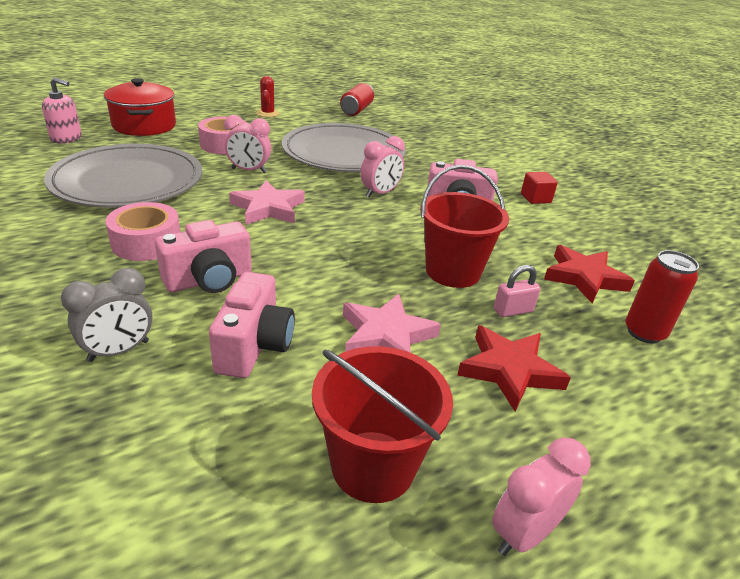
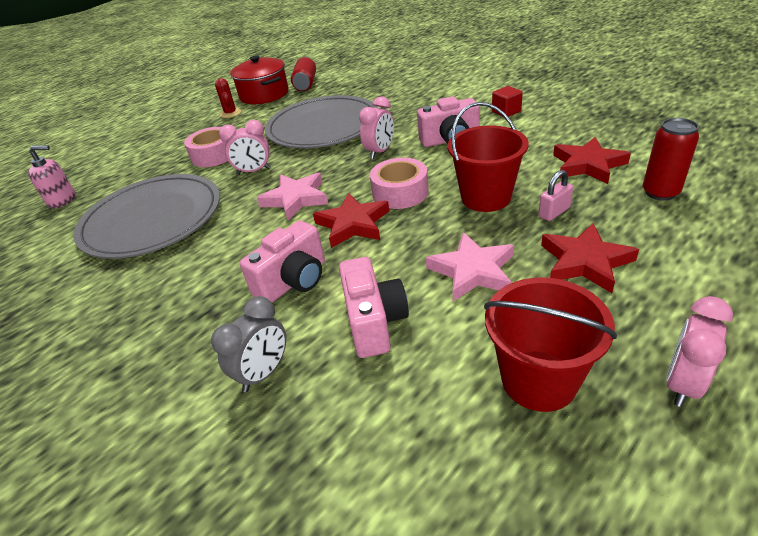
camera: 10 degrees left, 5 degrees up
red pot [104,78,176,136] -> red pot moved to [230,55,288,104]
pink tape [105,202,180,261] -> pink tape moved to [370,158,428,209]
none -> red star [313,193,389,248]

